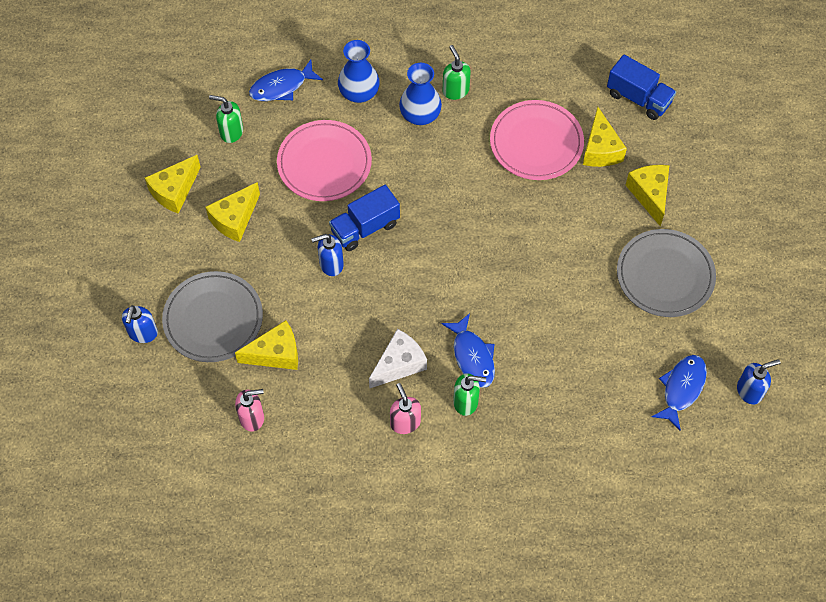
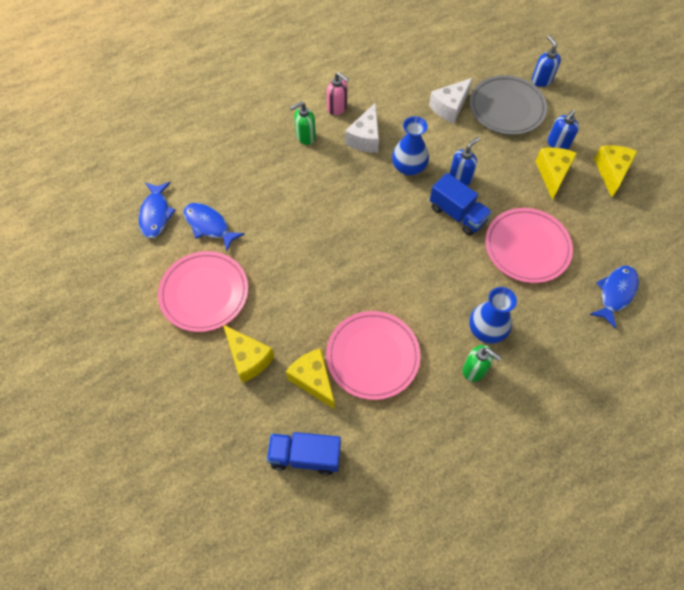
camera: 150 degrees right, 0 degrees up
green soap dispenser [209,95,243,143] -> none
yellow cheese [235,320,298,370] -> white cheese [429,78,473,124]
pink soap dispenser [235,389,264,432] -> none
blue truck [329,185,400,251] -> blue truck turned 105 degrees clockwise [430,173,492,236]
blue vase [338,40,380,103] -> blue vase moved to [392,116,429,175]
blue fish [441,313,495,388] -> blue fish moved to [184,203,245,251]
grey plate [617,229,716,317] -> pink plate [158,251,248,332]
blue soap dispenser [737,359,780,404] -> blue soap dispenser moved to [547,110,579,150]

